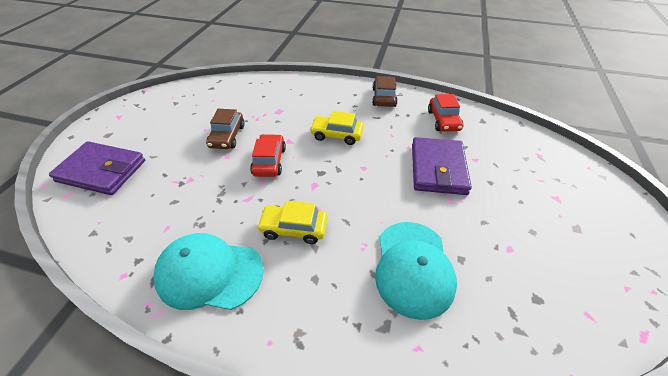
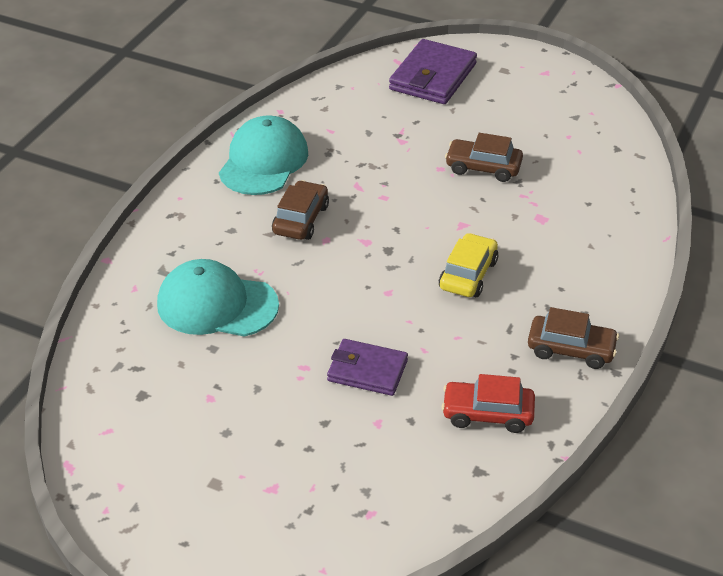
camera: 100 degrees right, 5 degrees down
red car [250,134,286,177] -> none
yellow car [257,201,327,244] -> brown car [272,180,329,240]
purple wallet [412,137,472,195] -> purple wallet [327,339,408,396], size x0.66

